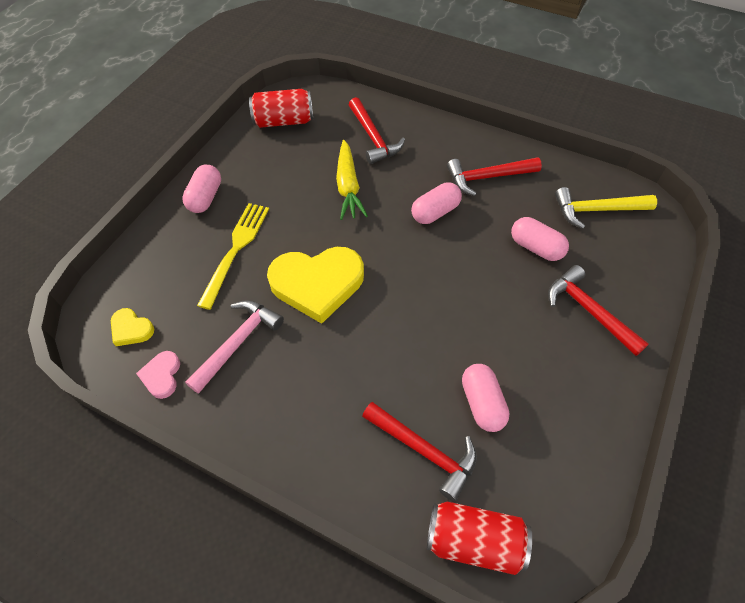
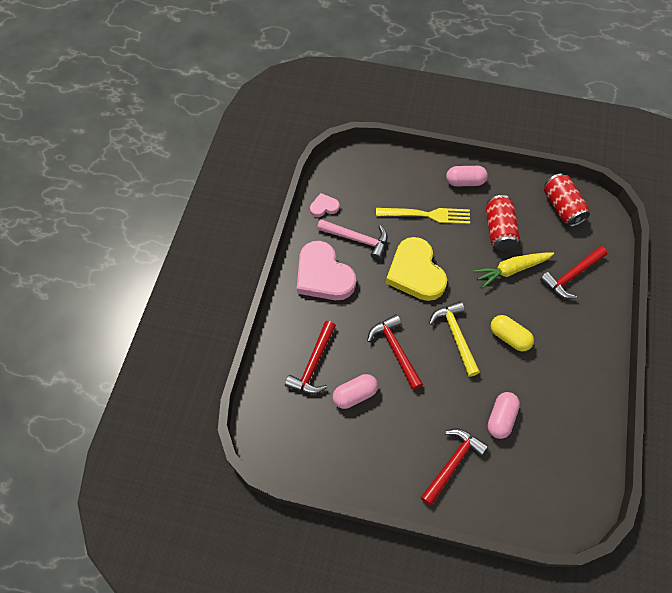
camera: 75 degrees right, 5 degrees up
yellow heart [111,308,154,346] -> none
pink capsule [411,182,462,224] -> yellow capsule [491,315,534,352]
red can [427,502,532,575] -> red can moved to [486,195,520,251]
red hammer [447,157,542,196] -> red hammer moved to [367,314,423,390]
yellow hammer [555,187,657,229] -> yellow hammer moved to [429,301,480,377]
none -> pink heart [297,241,356,300]

